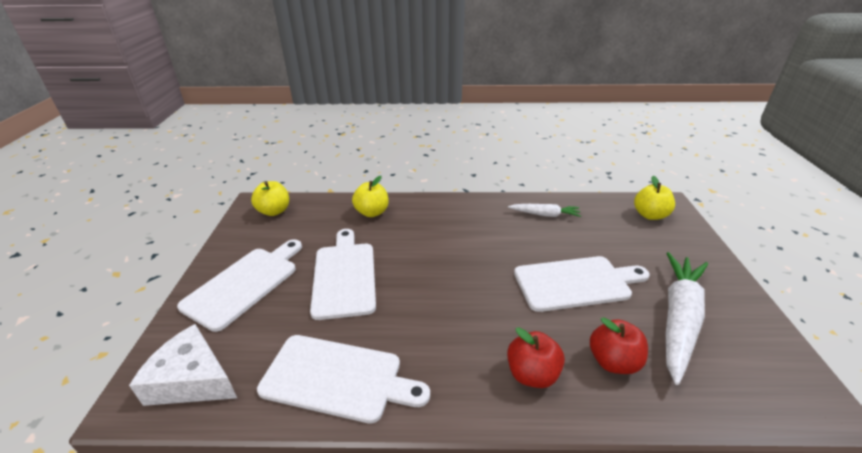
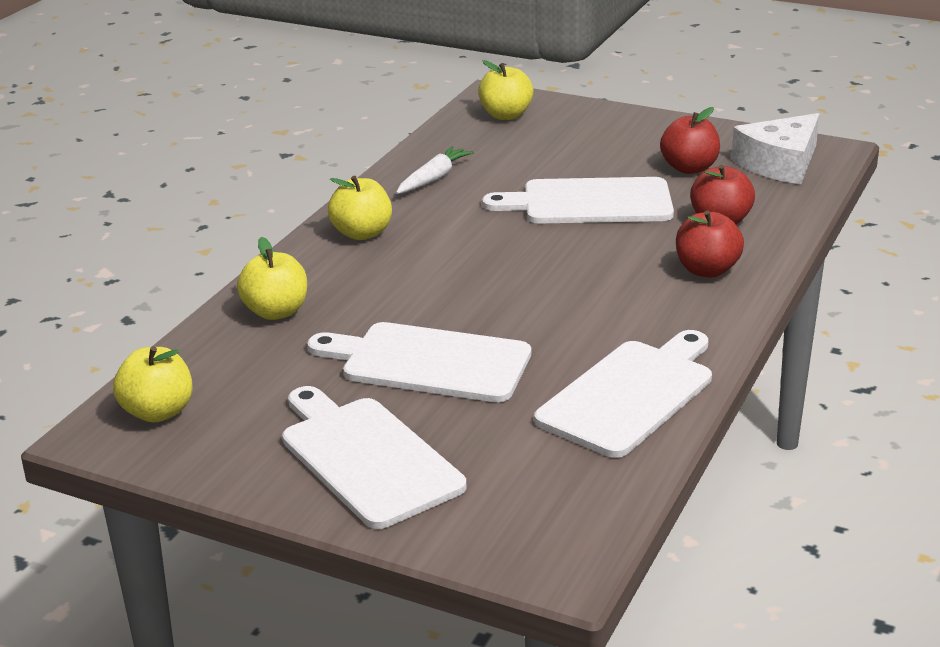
camera: 65 degrees left, 5 degrees down
white cheese [129,324,237,406] -> white cheese moved to [731,113,820,184]
white cutting board [514,256,650,312] -> white cutting board turned 105 degrees counterclockwise [482,177,674,224]
white carrot [666,252,708,385] -> red apple [660,107,720,174]
none -> yellow apple [328,176,392,240]

